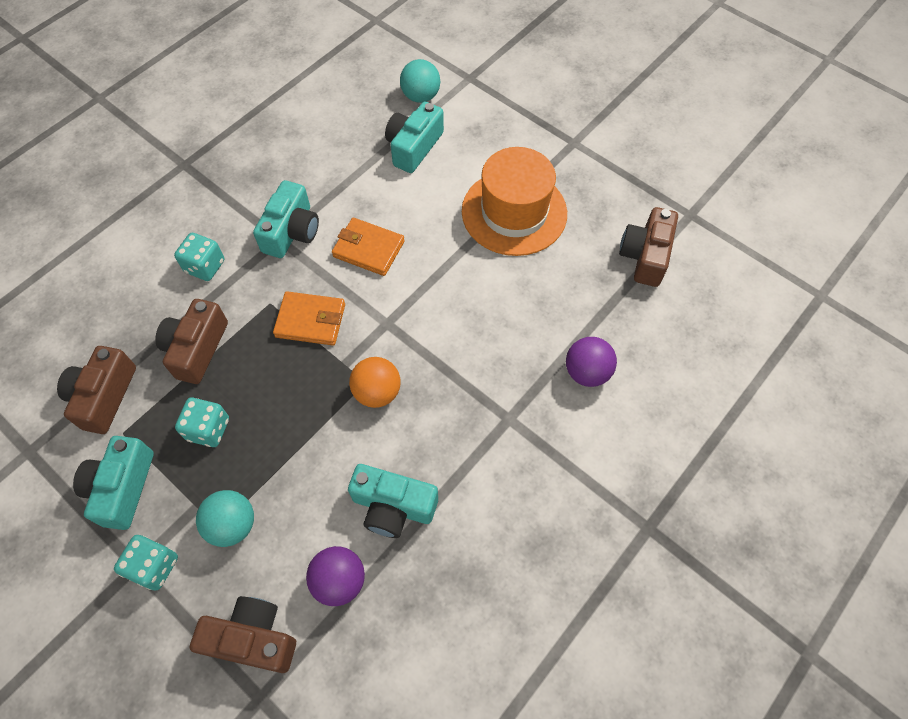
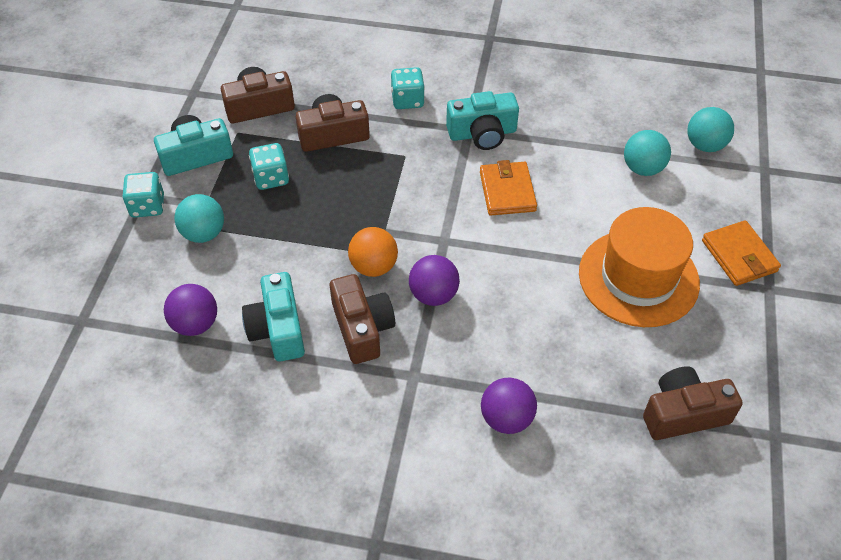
camera: 60 degrees right, 10 degrees down
brown camera [190,596,296,673] -> brown camera moved to [330,274,395,364]
orange wallet [273,291,345,345] -> orange wallet moved to [702,220,781,286]
turquoise camera [385,102,444,173] -> turquoise ball [624,130,671,176]
none -> purple ball [409,255,460,306]

